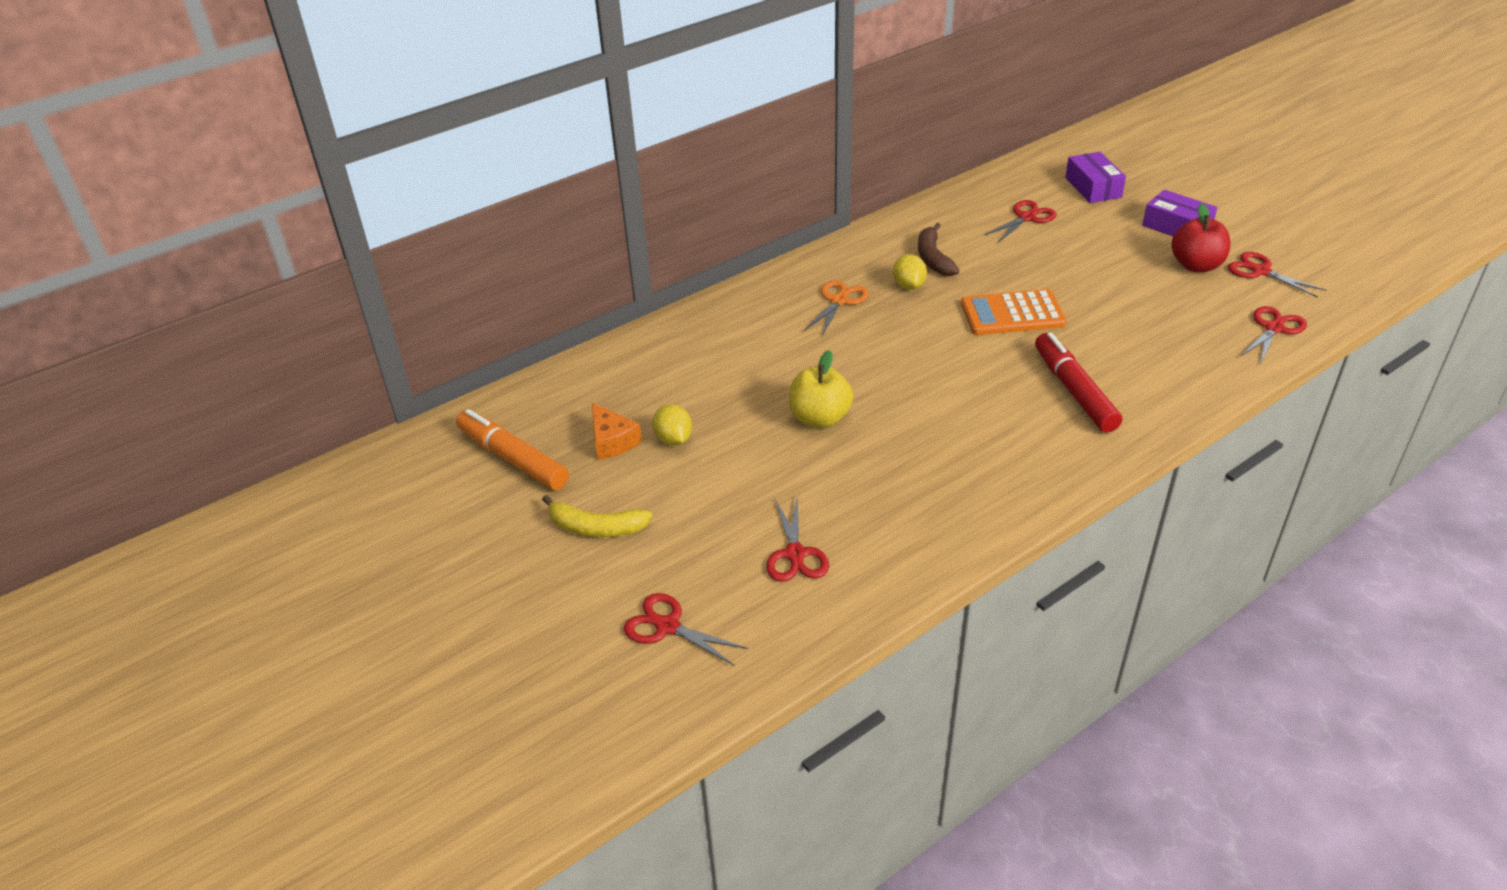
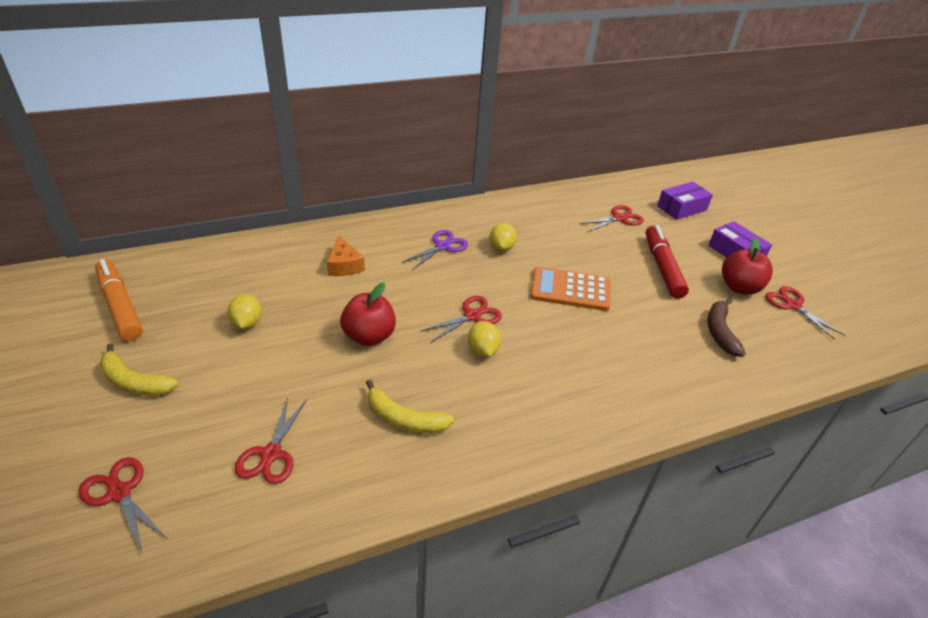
camera: 10 degrees right, 0 degrees up
orange cheese [592,403,642,460] -> orange cheese moved to [327,236,365,276]
yellow apple [789,350,853,428] -> red apple [340,283,396,346]
orange scissors [804,280,869,336] -> purple scissors [401,230,468,270]
brown banana [918,223,959,276] -> brown banana moved to [708,298,746,357]
red marker [1035,332,1122,432] -> red marker moved to [646,225,689,299]
purple box [1065,152,1126,203] -> purple box turned 60 degrees clockwise [657,182,713,220]
red scissors [1241,306,1307,364] -> red scissors moved to [421,296,502,342]
none -> yellow banana [366,380,454,433]
none -> yellow lemon [468,321,501,357]

